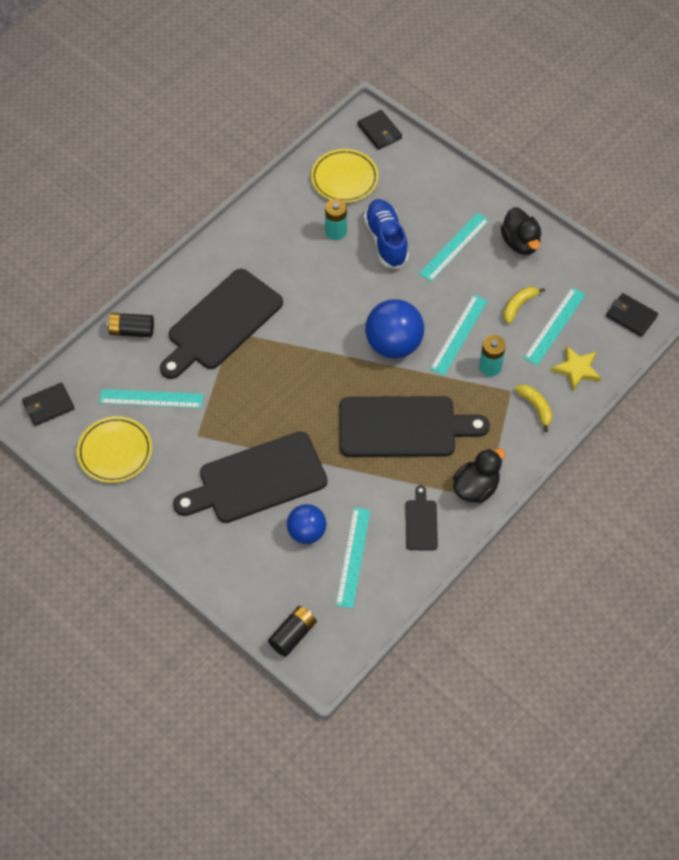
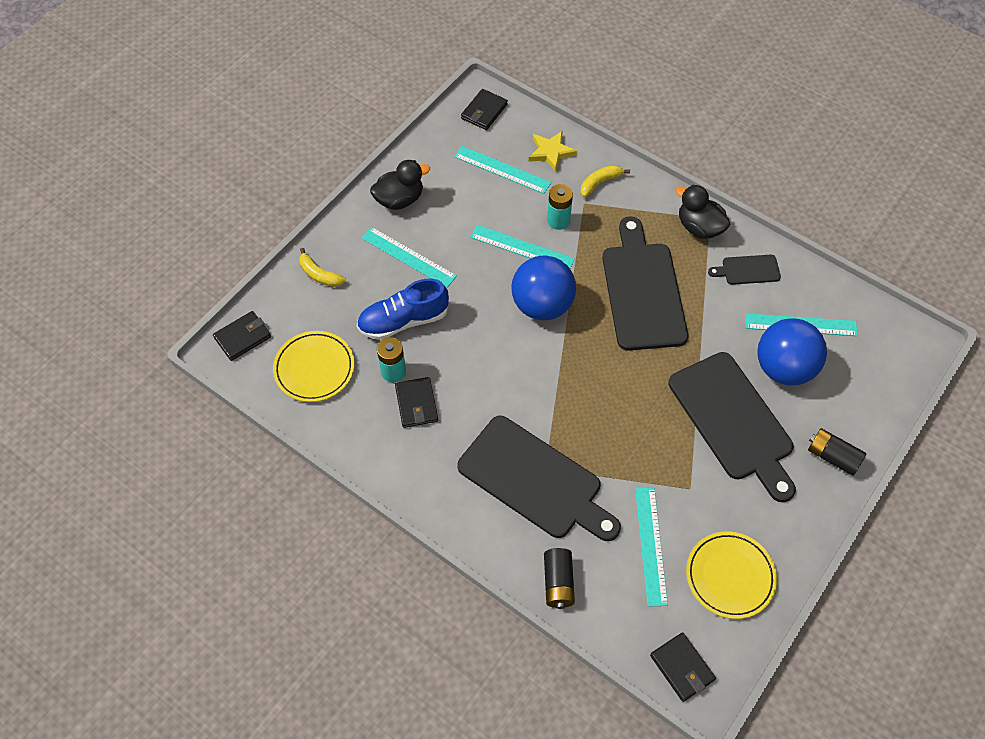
camera: 95 degrees left, 0 degrees up
black battery [268,606,317,657] -> black battery moved to [808,428,866,476]
blue ball [287,504,326,544] -> blue ball [757,318,827,386], size x1.59
yellow banana [503,287,545,324] -> yellow banana moved to [299,248,346,287]
none -> black wallet [395,377,438,428]

